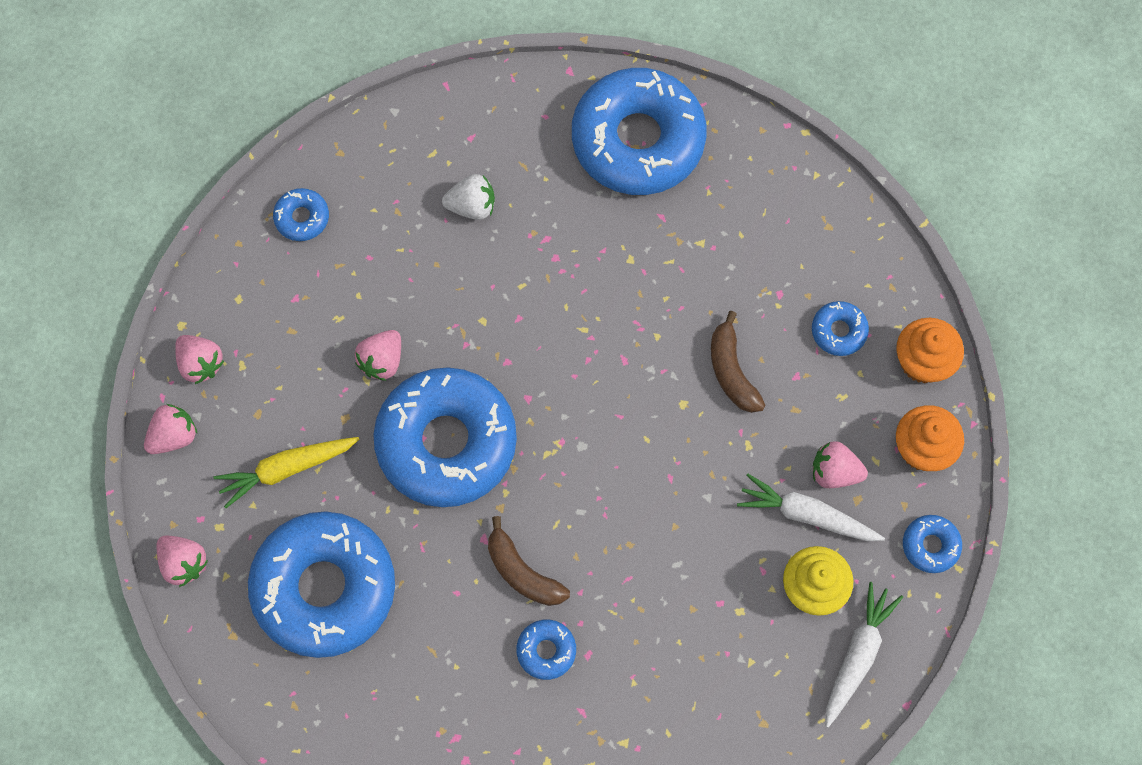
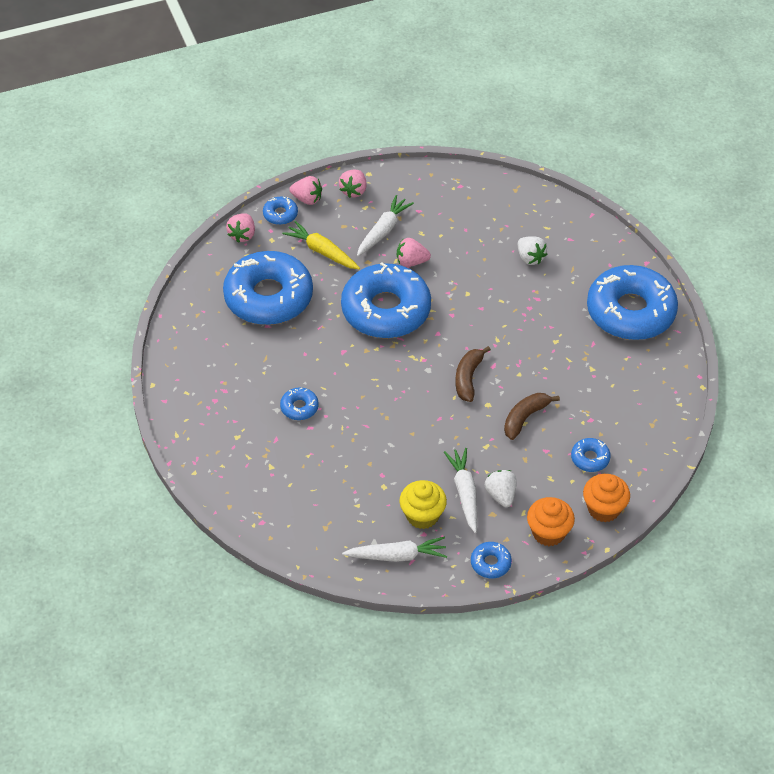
camera: 60 degrees right, 20 degrees down
blue donut [273,188,329,241] -> blue donut moved to [263,197,298,225]
brown banana [488,516,570,606] -> brown banana moved to [456,346,491,402]
pink strawberry [813,441,868,488] -> white strawberry [485,470,517,507]
none -> white carrot [357,195,414,256]

